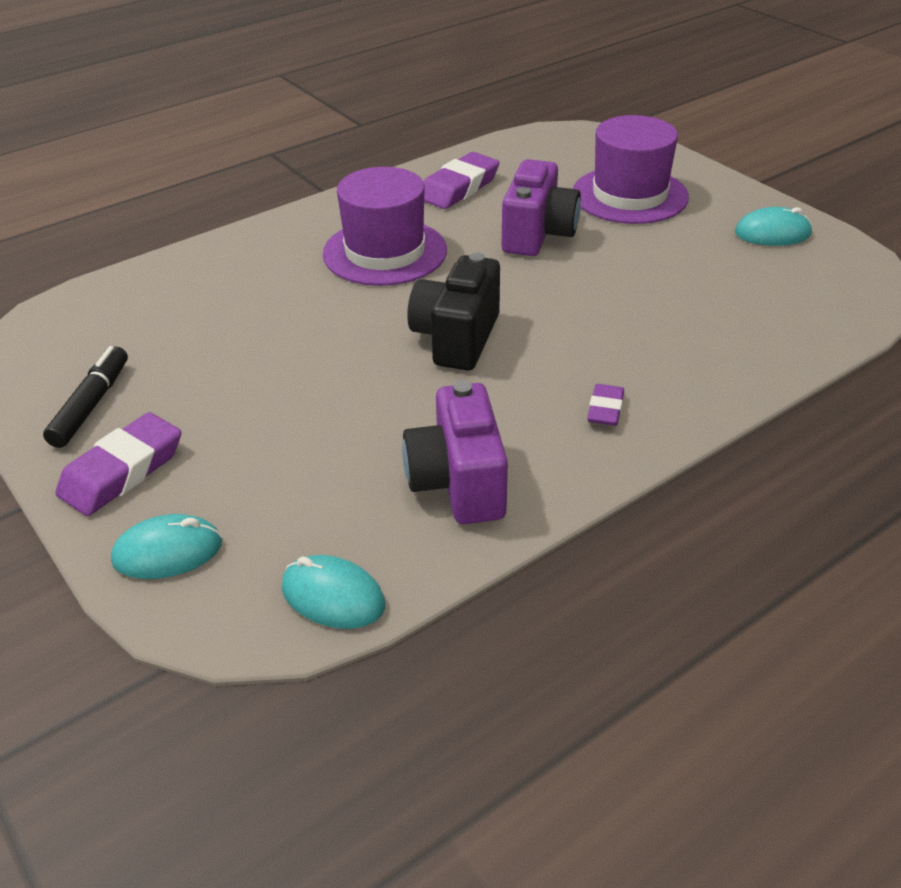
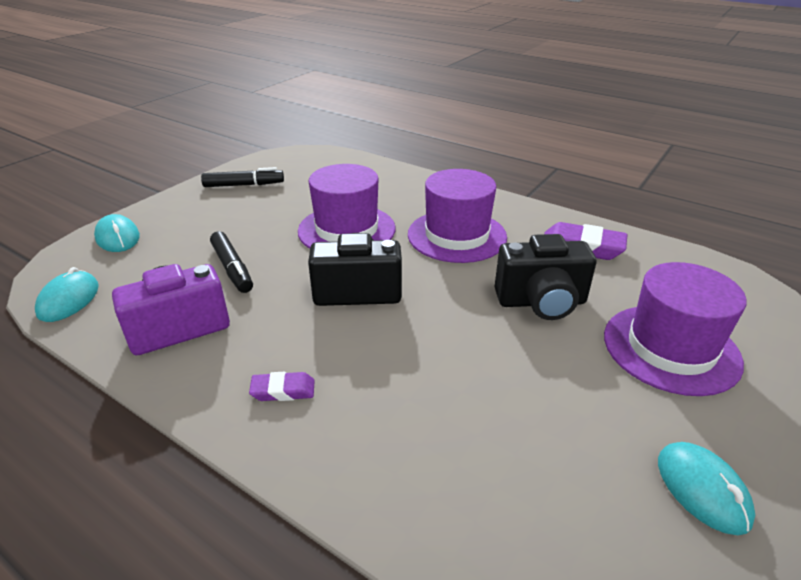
camera: 70 degrees right, 5 degrees down
purple eraser [55,412,181,516] -> none
purple camera [502,159,581,256] -> black camera [495,234,597,320]
none -> black marker [210,231,253,293]
none -> purple hat [298,164,395,248]

